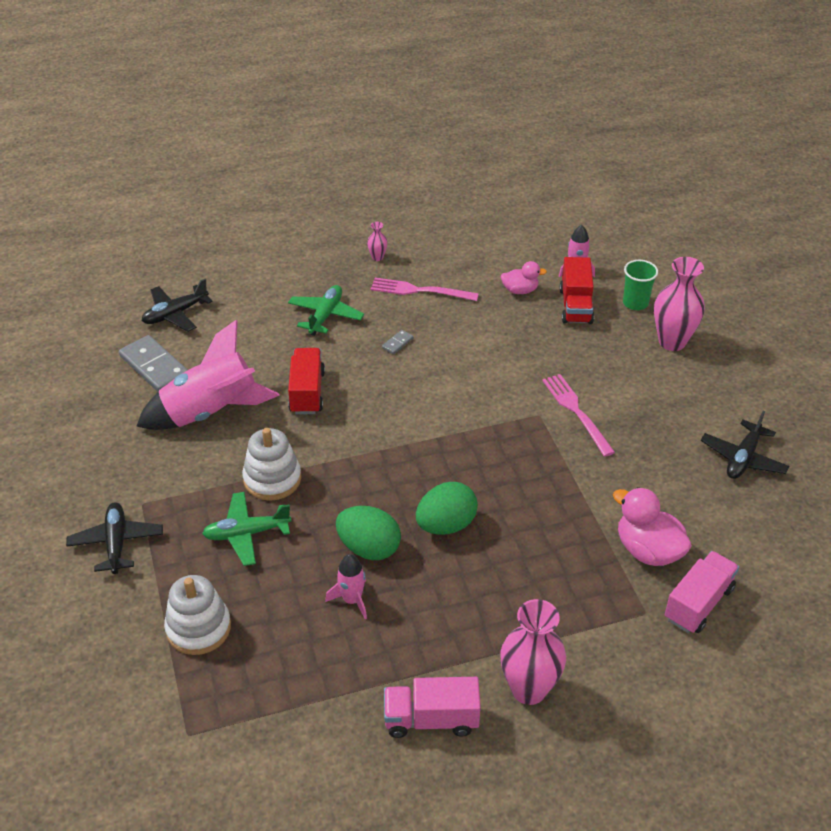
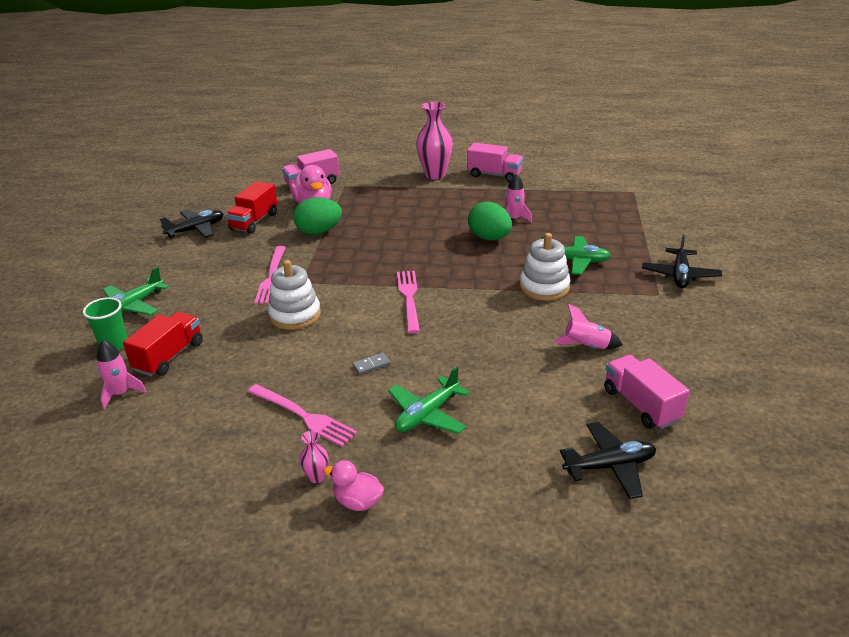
camera: 155 degrees left, 10 degrees down
grey domino [119,335,188,392] -> pink truck [604,355,690,429]
pink rocket [136,320,280,430] -> pink rocket [553,304,623,349], size x0.47
white stacking toy [164,575,231,655] -> white stacking toy moved to [268,260,321,330]
red truck [288,348,325,414] -> red truck moved to [226,181,277,234]
green egg [416,482,478,535] -> green egg moved to [293,197,342,235]
pink duck [501,261,547,294] -> pink duck moved to [323,460,384,511]
pink vase [654,257,705,351] -> green plane [103,266,169,315]
none -> pink fork [397,271,420,334]

